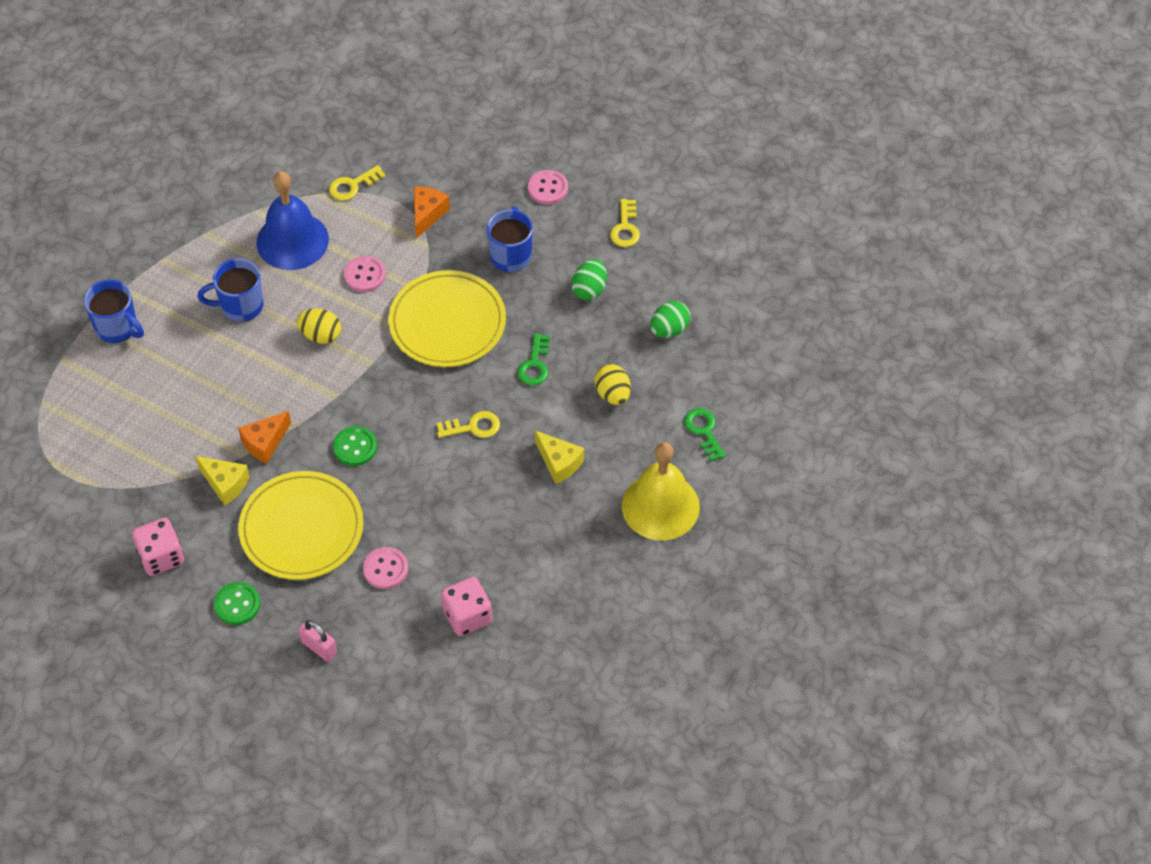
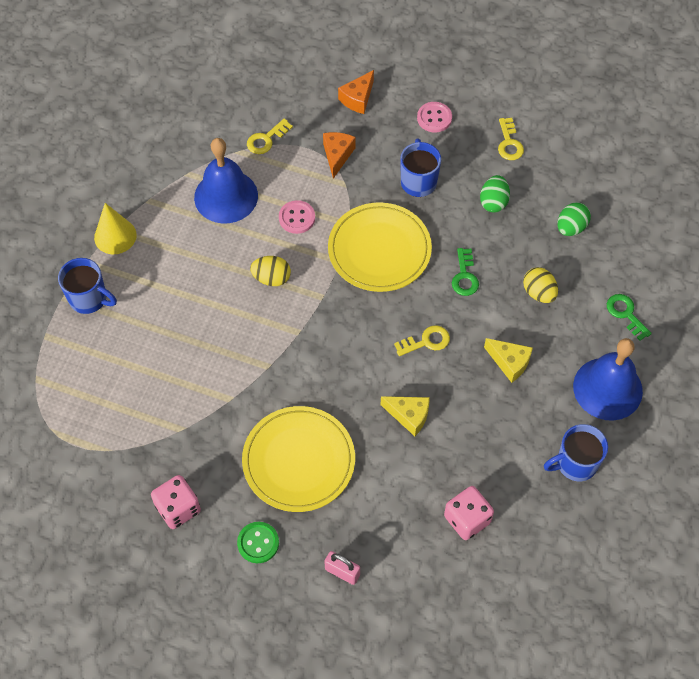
camera: 10 degrees left, 5 degrees up
yellow cheese [195,456,250,506] -> yellow cheese moved to [381,396,430,436]
blue mug [198,258,263,322] -> blue mug moved to [544,424,608,481]
orange cheese [238,411,291,464] -> orange cheese moved to [338,70,374,114]
green button [333,426,377,466] -> none
pink button [363,547,408,589] -> none
yellow bell [622,442,700,540] -> blue bell [573,338,643,421]
none -> yellow cone [94,203,137,254]

